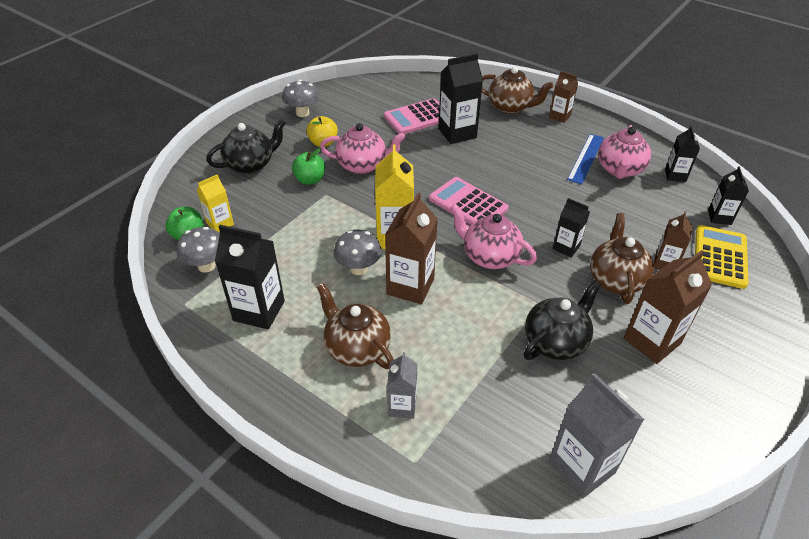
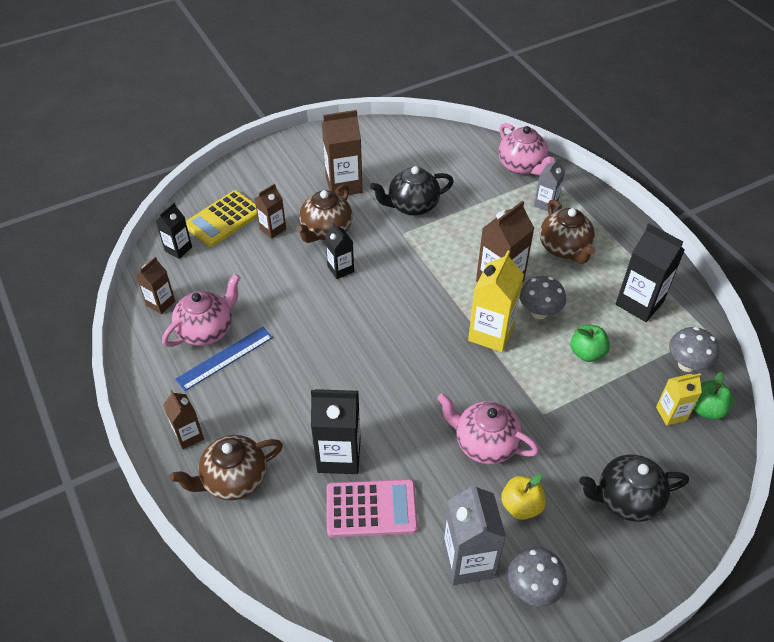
camera: 155 degrees left, 5 degrees up
green apple [292,148,325,185] -> green apple moved to [570,325,610,362]
pink calculator [429,177,509,225] -> none
pink teapot [450,204,537,269] -> pink teapot moved to [498,123,555,175]
brown teapot [482,66,554,114] -> brown teapot turned 75 degrees counterclockwise [170,435,283,500]
grey carton [549,373,644,498] -> grey carton moved to [443,482,506,585]
black carton [665,126,700,182] -> brown carton [136,257,175,314]

